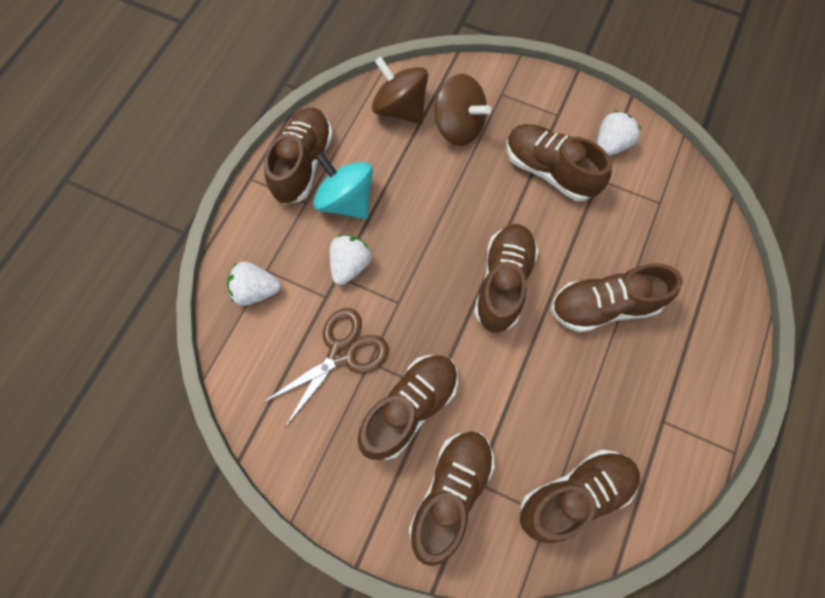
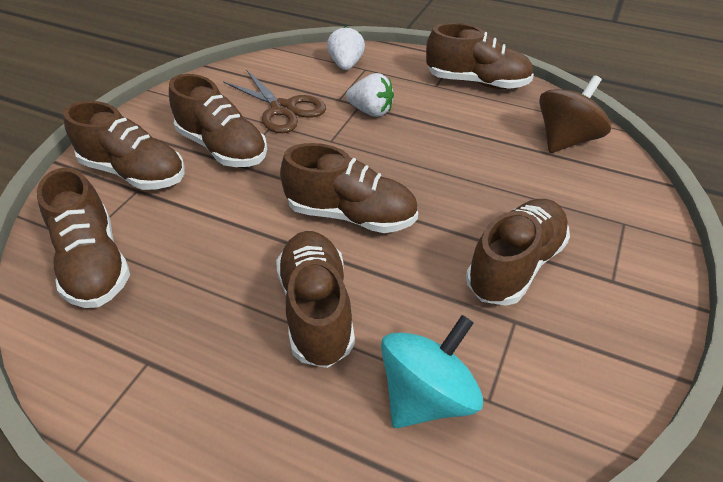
camera: 90 degrees right, 25 degrees down
turquoise spinning top [313,152,373,219] -> turquoise spinning top moved to [381,315,483,428]
brown spinning top [434,74,491,146] -> none
white strawberry [597,111,641,156] -> none

